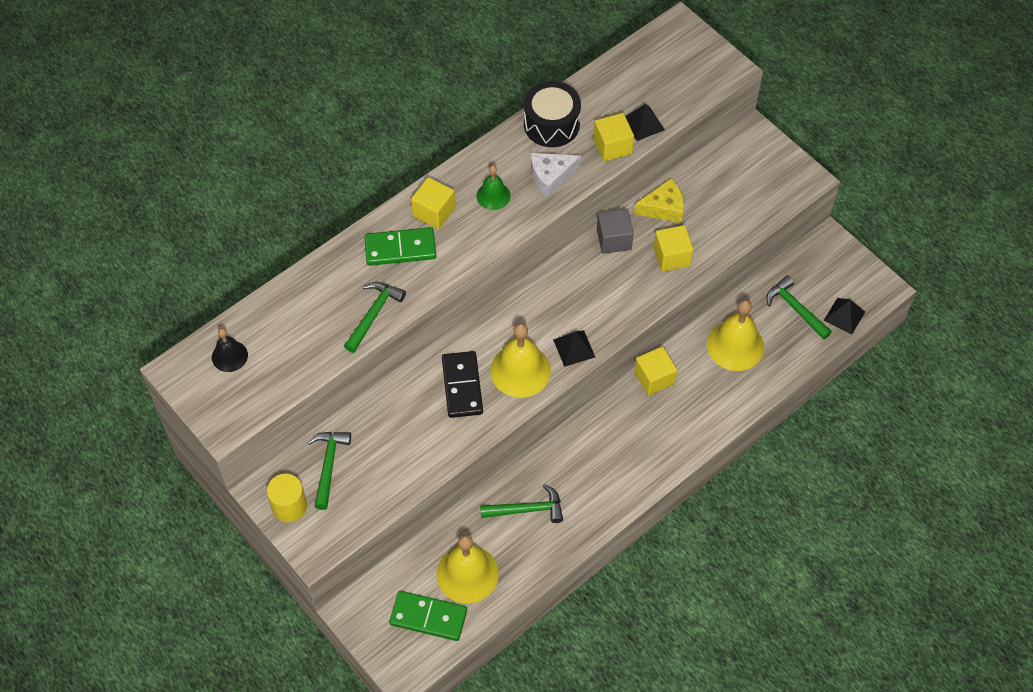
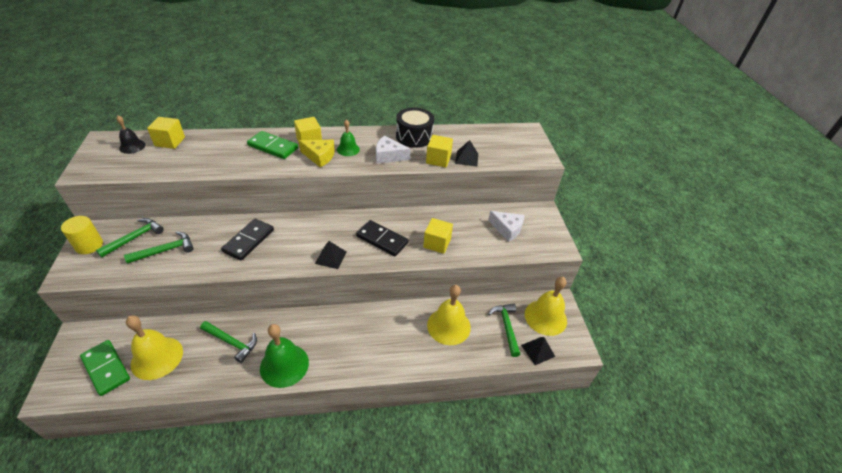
camera: 30 degrees right, 15 degrees down
green hammer [344,282,406,353] -> green hammer moved to [124,231,194,264]
yellow bell [490,323,551,398] -> yellow bell moved to [525,277,567,336]
grey cube [597,209,634,254] -> none
yellow cheese [634,178,684,223] -> yellow cheese moved to [299,140,335,167]
yellow cube [634,346,677,396] -> yellow cube moved to [147,117,185,149]
none -> green bell [260,324,309,388]
none -> black domino [356,220,409,256]
none -> white cheese [488,211,524,242]

